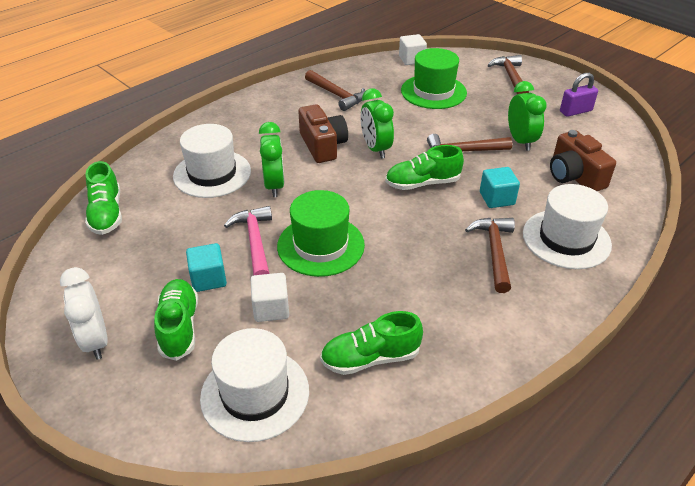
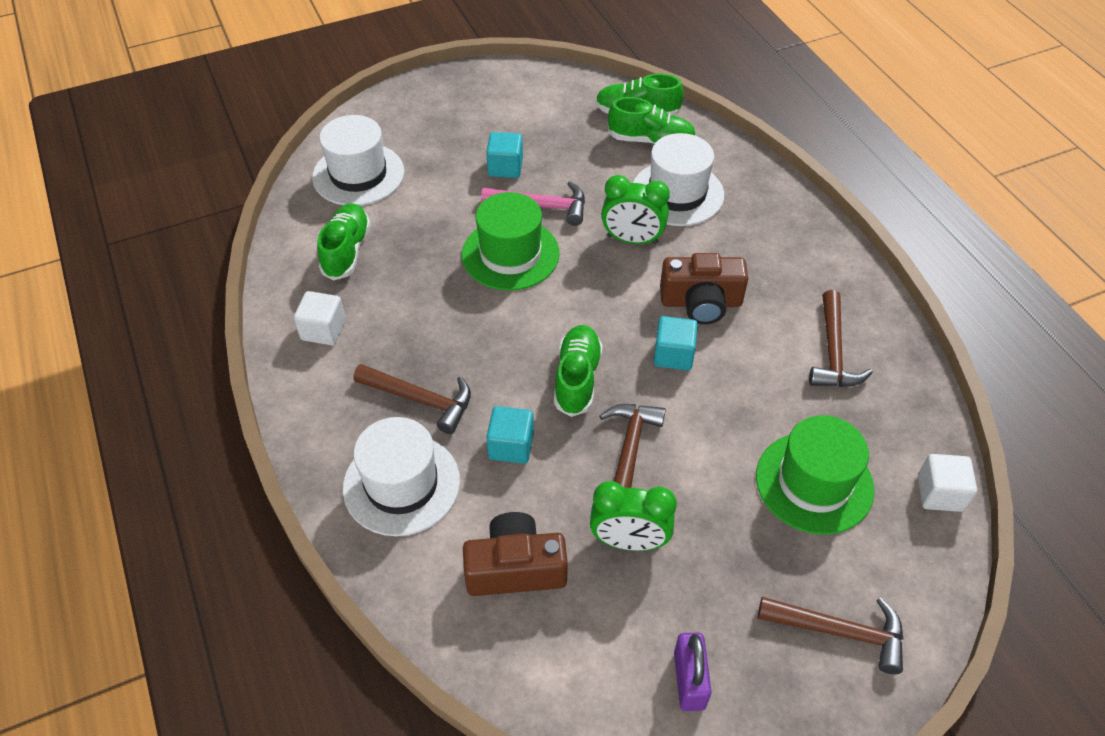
camera: 110 degrees right, 10 degrees up
white clock [60,267,108,360] -> none
green shoe [154,279,198,361] -> green shoe moved to [608,97,696,144]
white cube [251,273,289,322] -> white cube moved to [294,291,346,345]
brown hammer [305,70,365,111] -> brown hammer turned 60 degrees counterclockwise [809,290,873,387]
green clock [360,88,394,159] -> turquoise cube [654,316,698,370]

